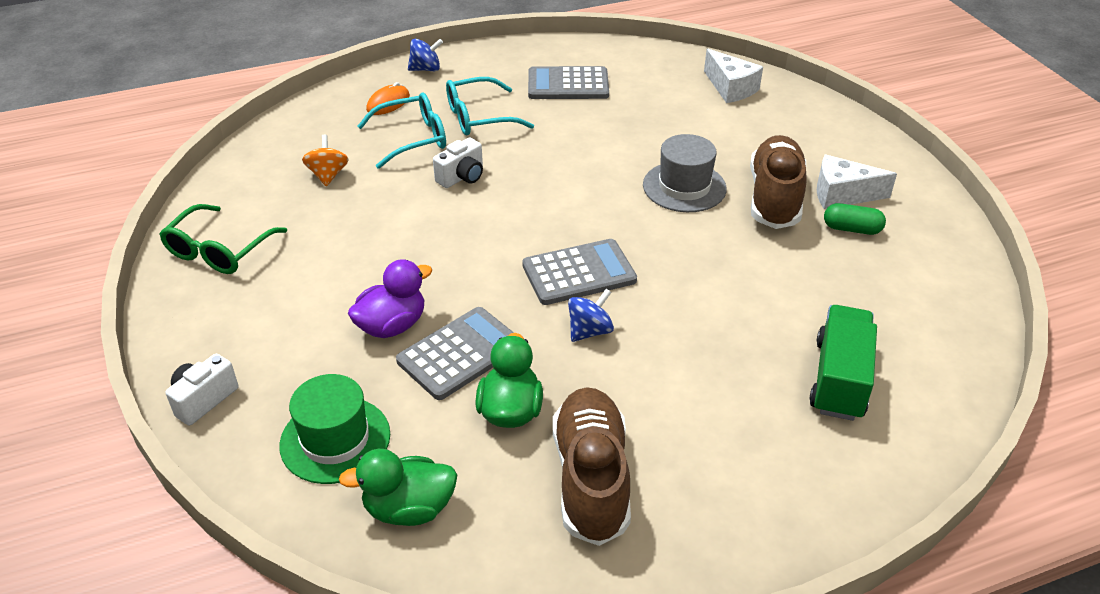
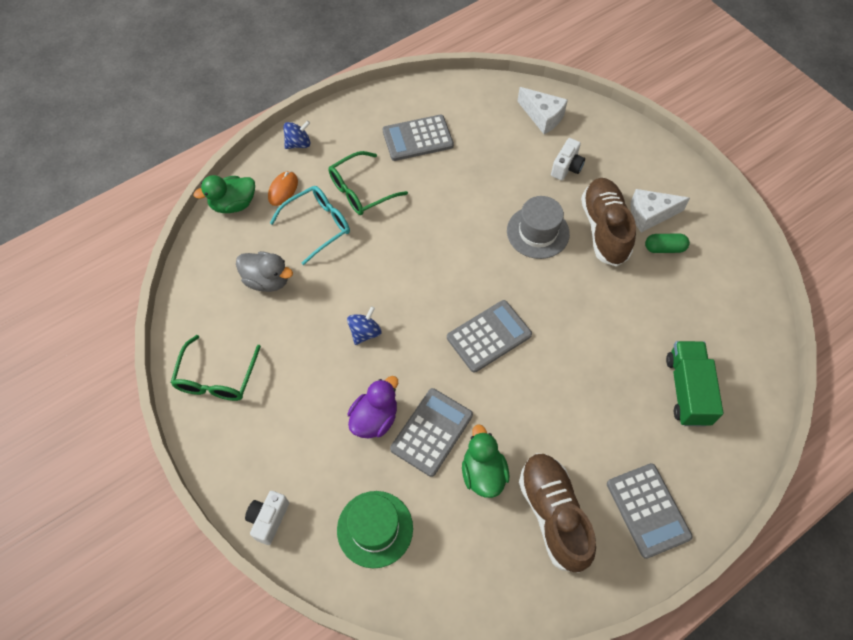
camera: 15 degrees left, 20 degrees up
orange spinning top [302,135,348,186] -> grey duck [236,251,293,292]
green duck [339,449,457,526] -> green duck moved to [193,175,255,213]
white camera [433,137,483,188] -> white camera moved to [551,138,585,180]
turquoise glasses [446,77,534,135] -> green glasses [328,151,408,215]
blue spinning top [568,289,614,342] -> blue spinning top moved to [347,306,382,345]
none -> grey calculator [607,463,693,559]

